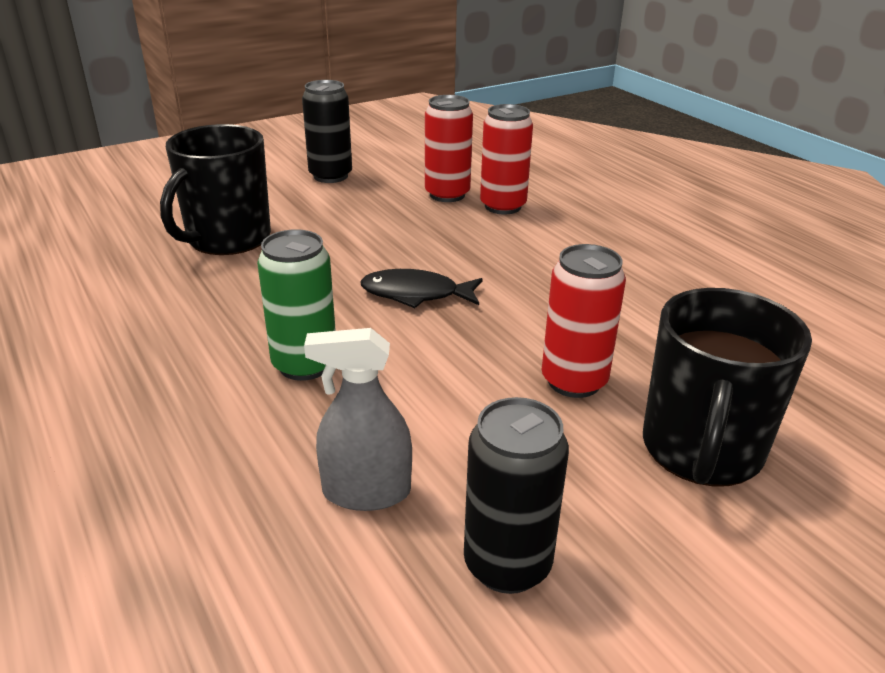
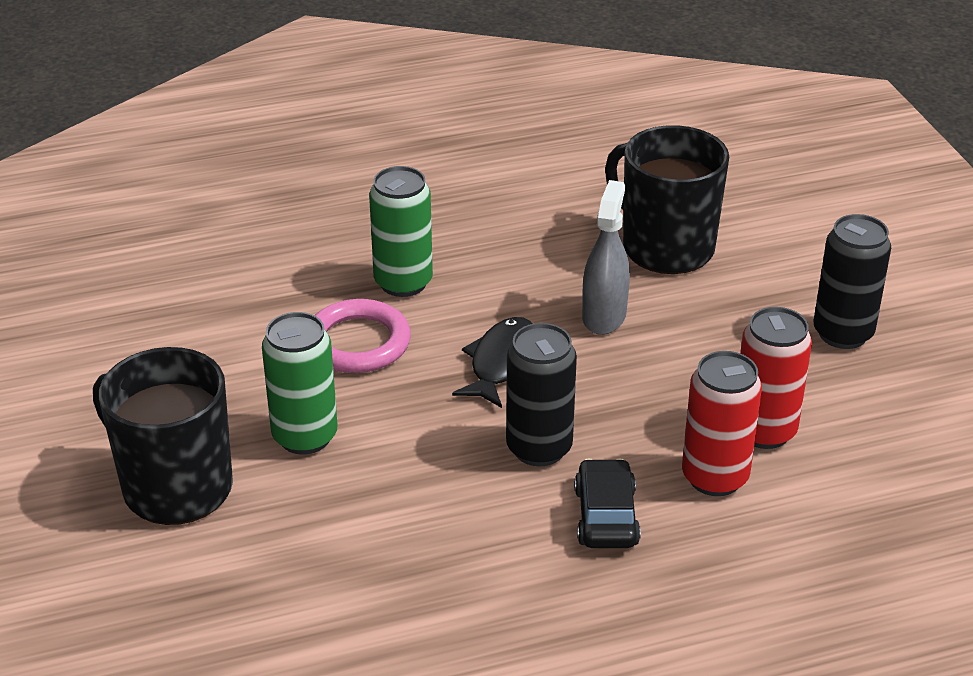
camera: 105 degrees right, 5 degrees up
grey spray bottle [304,328,412,511] -> grey spray bottle moved to [582,180,630,335]
black can [464,397,569,594] -> black can moved to [506,323,577,466]
red can [542,244,626,398] -> green can [262,312,337,454]
none -> pink ring [314,299,411,373]
none -> black car [574,458,641,548]

